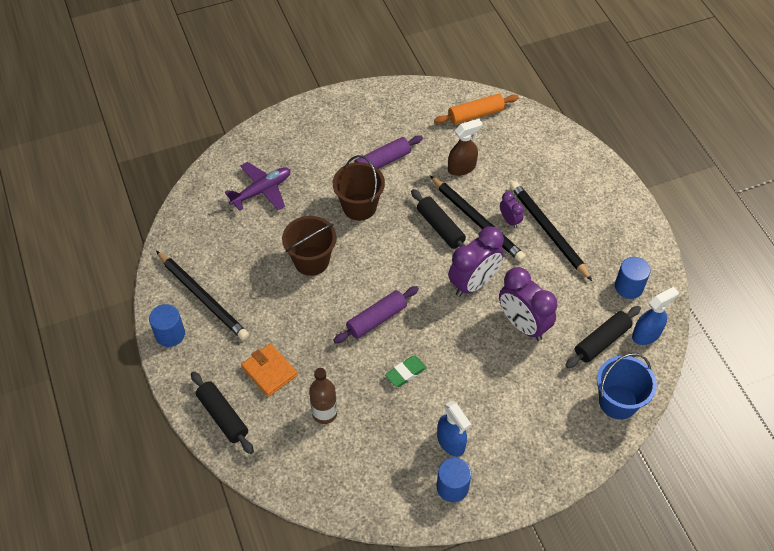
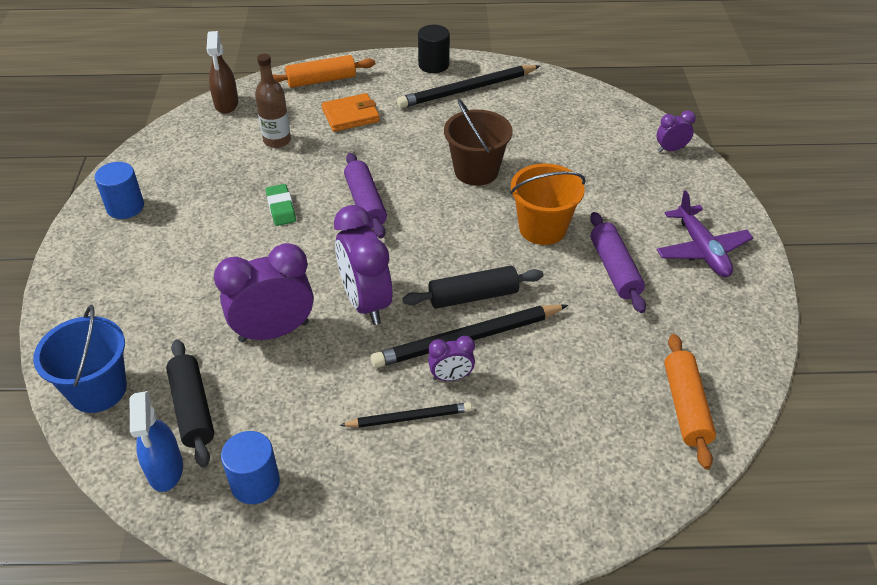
camera: 110 degrees right, 10 degrees down
blue cylinder [149,304,185,347] -> black cylinder [418,25,450,73]
black rolling pin [191,372,254,454] -> orange rolling pin [273,55,375,88]
purple plane [225,162,290,211] -> purple plane moved to [657,190,754,277]
brown bucket [333,155,385,221] -> orange bucket [510,164,586,245]
blue spray bottle [437,401,471,457] -> none
brown spray bottle [448,119,483,176] -> brown spray bottle moved to [207,31,238,114]
black pencil [510,181,592,281] -> black pencil [340,402,472,428], size x0.58
none -> purple clock [656,110,696,152]

